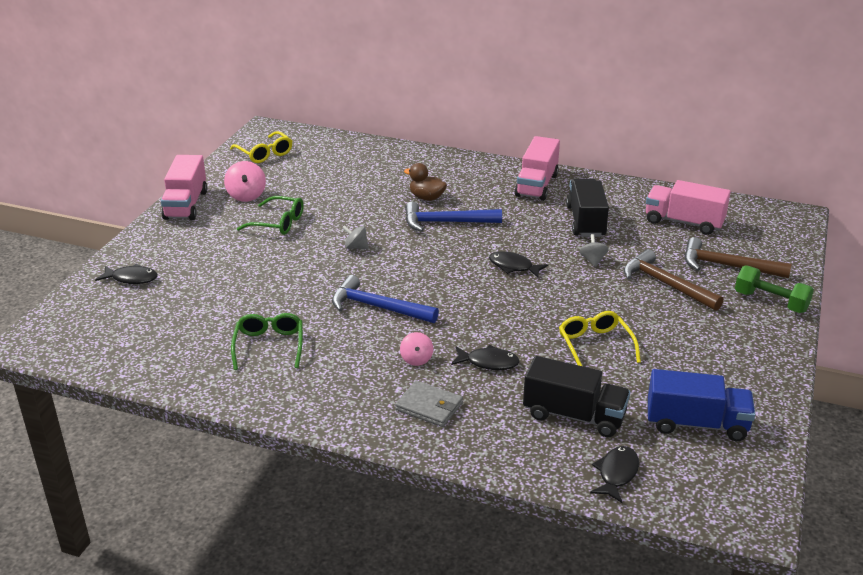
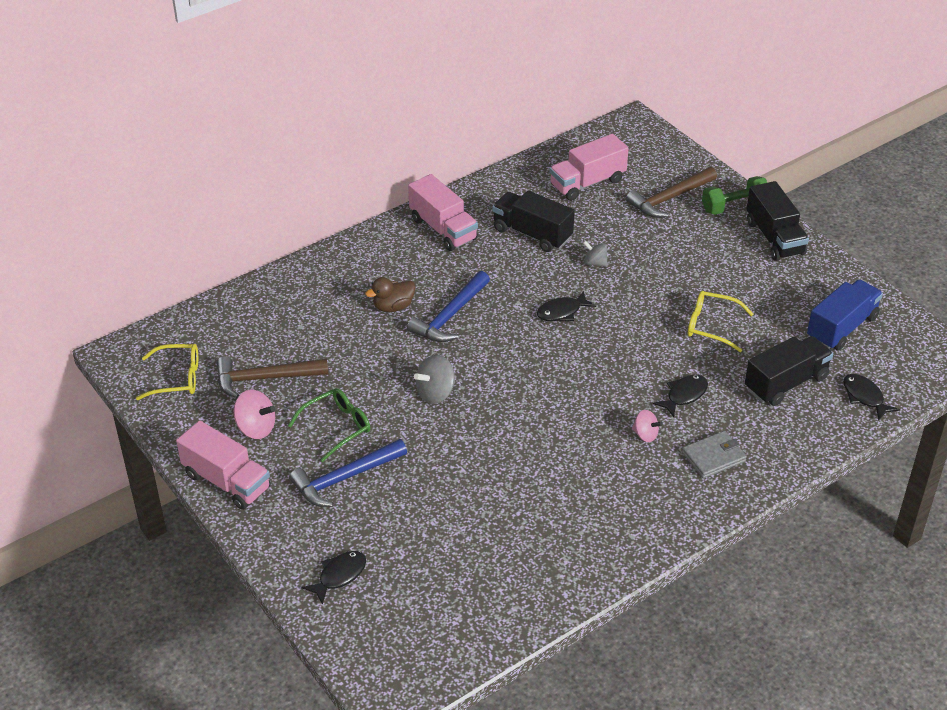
camera: 55 degrees left, 10 degrees up
green glasses [231,313,303,370] -> none
blue hammer [332,275,439,323] -> blue hammer moved to [289,439,407,507]
grey spinning top [342,226,369,249] -> grey spinning top [414,355,455,404], size x1.55
brown hammer [624,249,724,311] -> brown hammer moved to [216,356,328,398]
none -> black truck [747,181,809,261]

